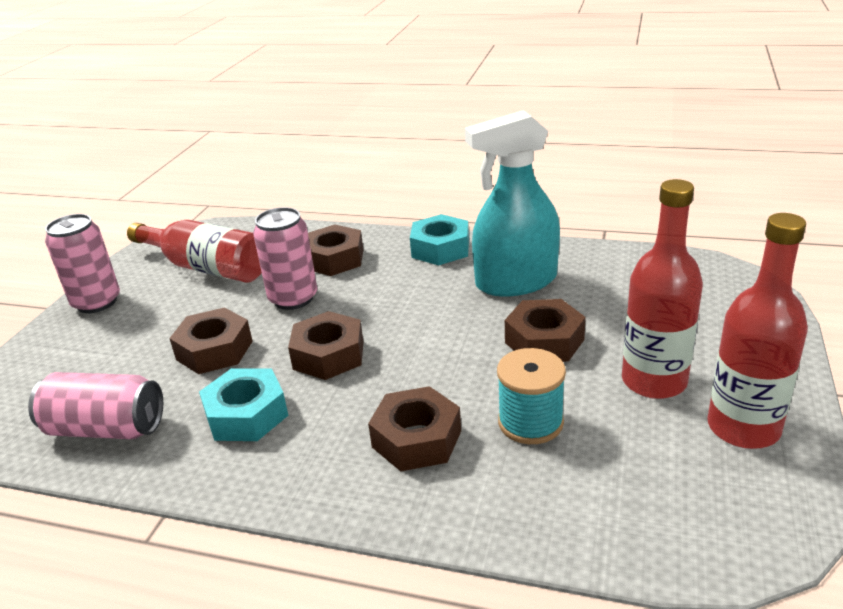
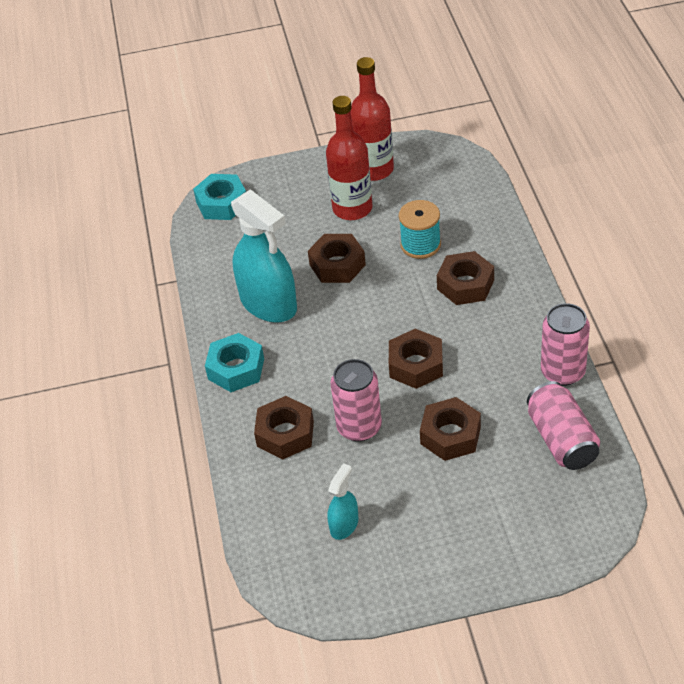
camera: 115 degrees left, 15 degrees up
pink can [45,214,120,313] -> pink can moved to [541,303,590,386]
red bottle [127,220,262,283] -> turquoise spray bottle [327,463,358,540]
turquoise nut [199,368,288,441] -> turquoise nut moved to [193,174,246,220]

